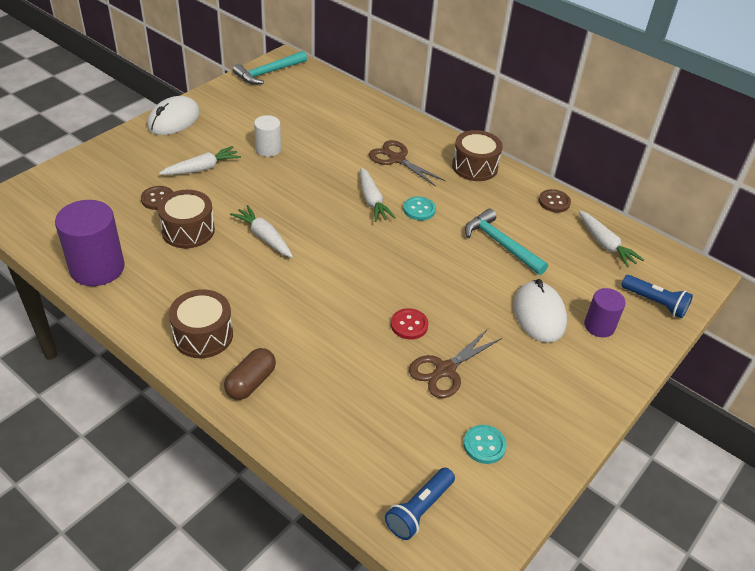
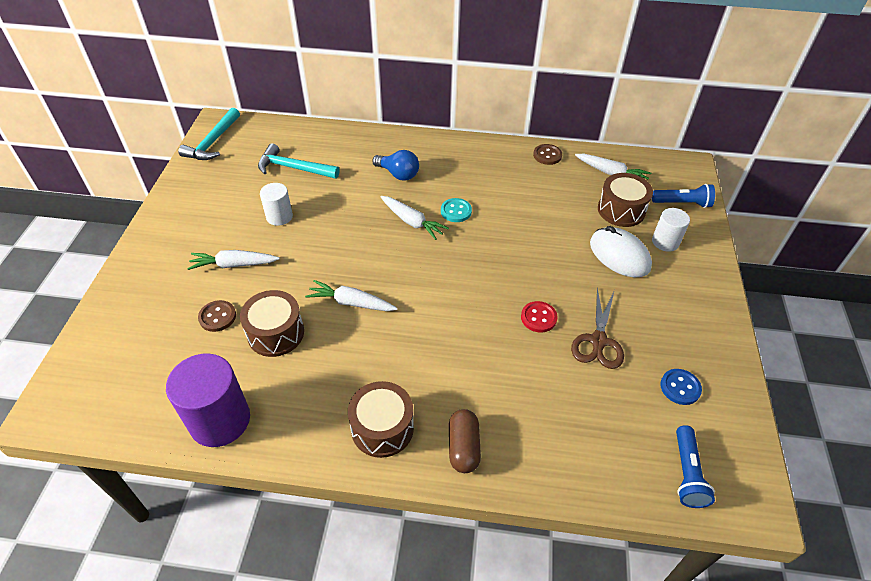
camera: 30 degrees left, 5 degrees up
white mouse [147,96,200,135] -> none
white carrot [159,146,241,175] -> white carrot turned 120 degrees counterclockwise [187,250,280,270]
brown scissors [369,140,446,187] -> blue light bulb [372,150,419,181]
brown drum [452,130,503,181] -> brown drum moved to [598,173,653,227]
turquoise button [463,425,507,464] -> blue button [660,369,702,405]
turquoise hammer [465,209,548,275] -> turquoise hammer moved to [258,143,340,179]
purple cylinder [584,288,626,337] -> white cylinder [652,208,690,252]

